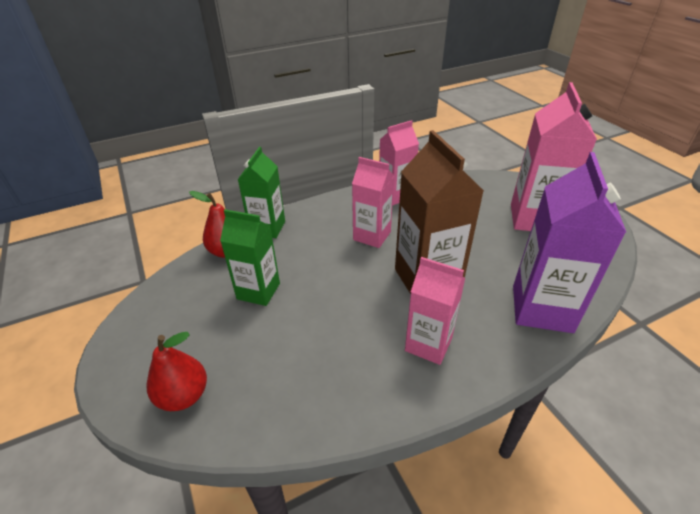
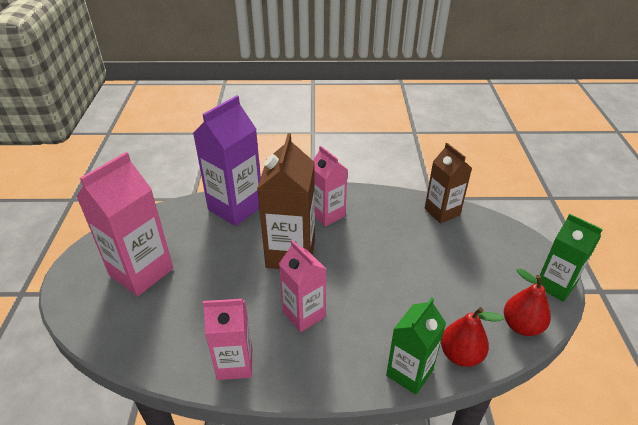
camera: 155 degrees left, 0 degrees up
red pear [147,332,207,411] -> red pear moved to [504,268,551,336]
green carton [220,209,280,306] -> green carton moved to [536,214,603,302]
none -> brown carton [425,143,472,223]

